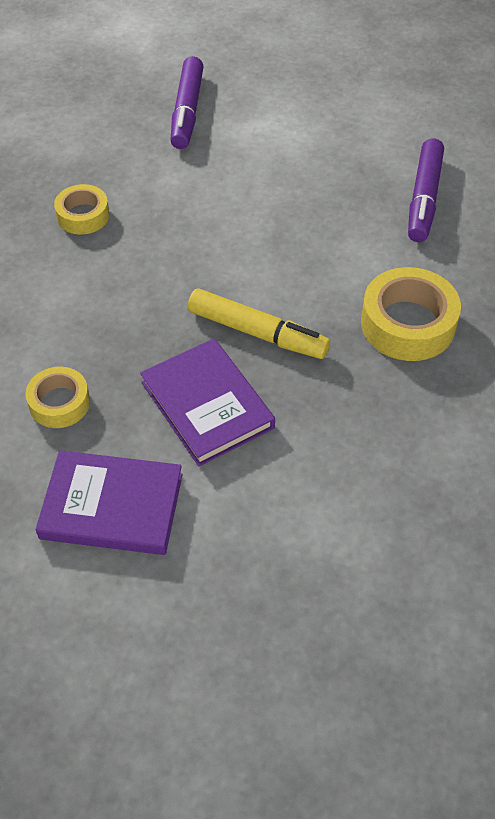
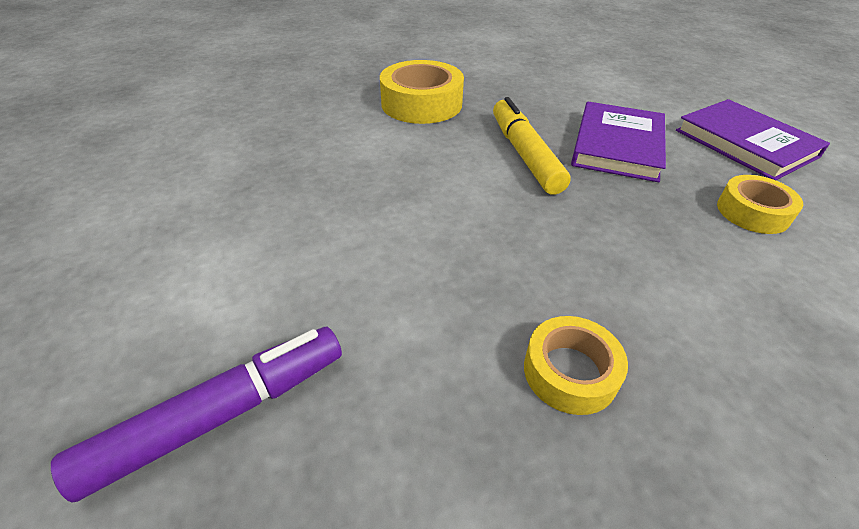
camera: 130 degrees left, 10 degrees down
purple marker [408,138,444,242] -> none

